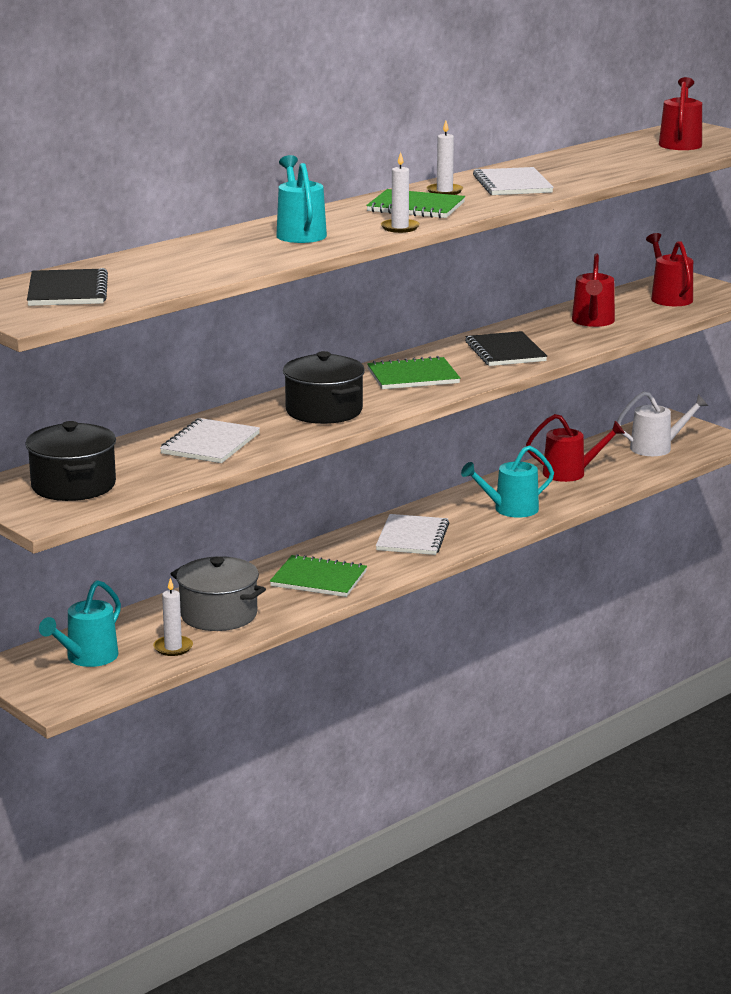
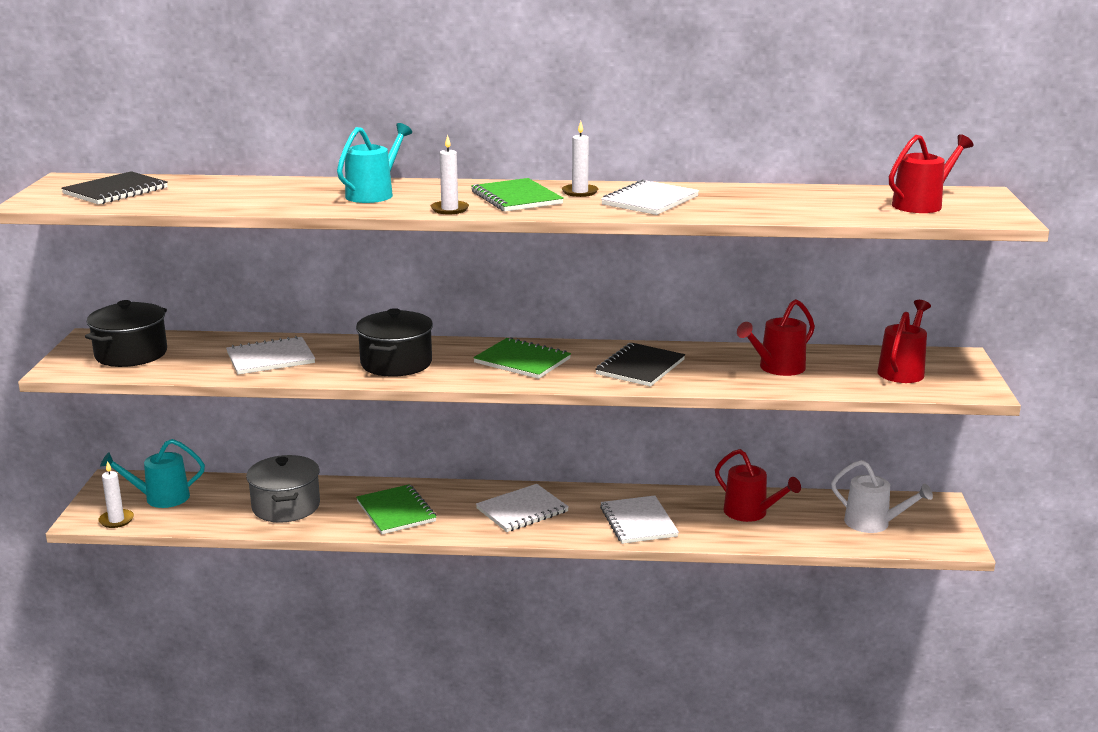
camera: 45 degrees right, 0 degrees up
white candle [153,578,193,656] -> white candle moved to [98,461,134,528]
turquoise watering can [461,446,554,518] -> white notebook [600,495,679,544]

